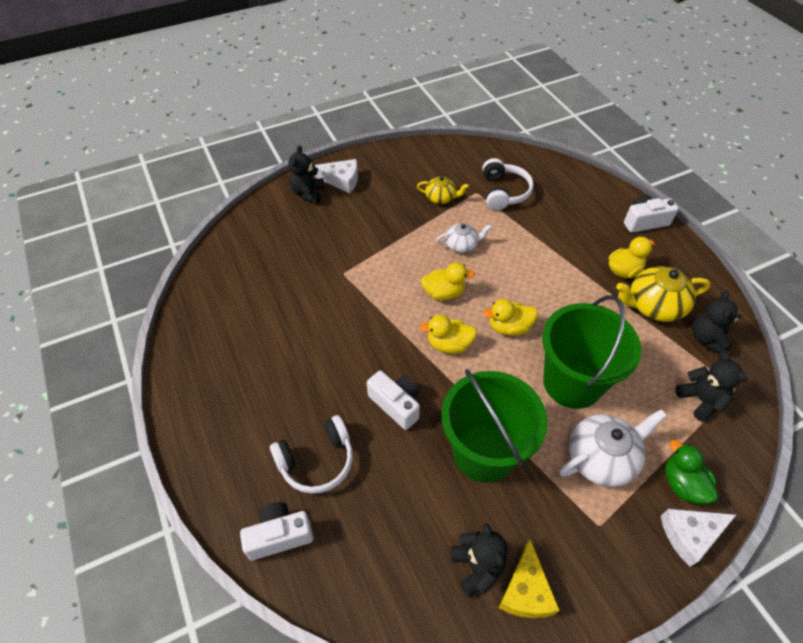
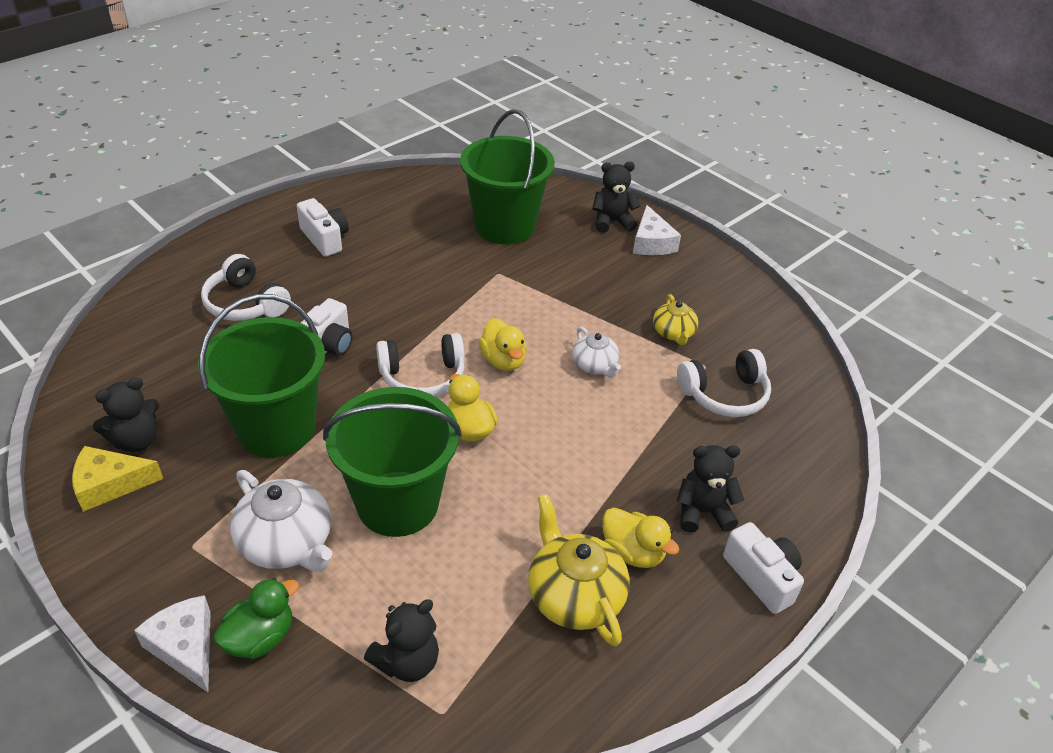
camera: 70 degrees right, 10 degrees down
white camera [240,502,314,560] -> white camera moved to [297,198,349,257]
yellow duck [420,315,477,354] -> white headphones [376,333,465,397]
black teddy bear [692,290,742,354] -> black teddy bear moved to [677,445,744,533]
none -> green bucket [460,109,555,244]

